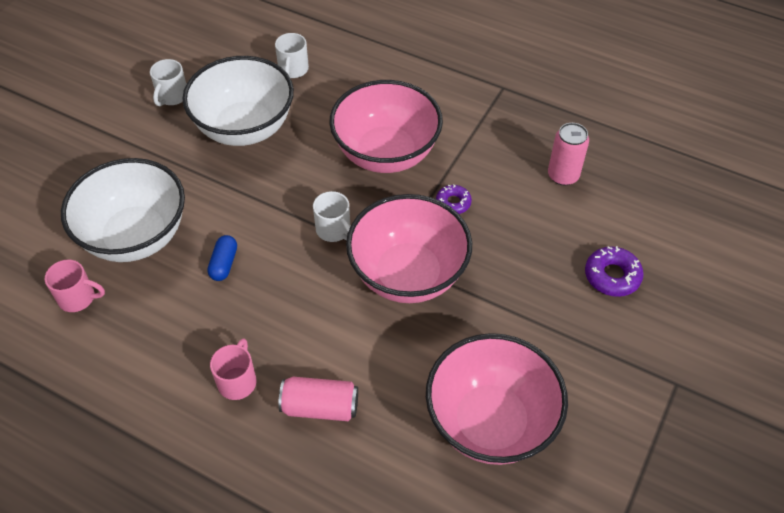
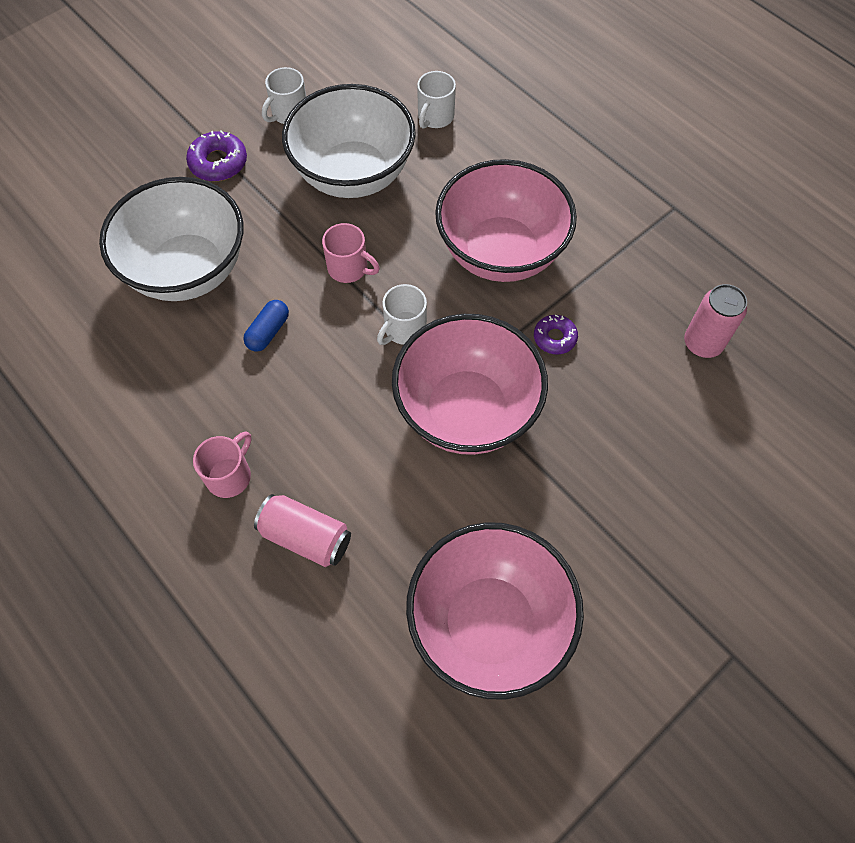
camera: 20 degrees right, 10 degrees up
pink mug [45,260,105,312] -> pink mug moved to [322,223,380,283]
white mug [313,191,350,242] -> white mug turned 60 degrees clockwise [377,284,427,345]
purple donut [585,246,644,297] -> purple donut moved to [186,130,247,181]

